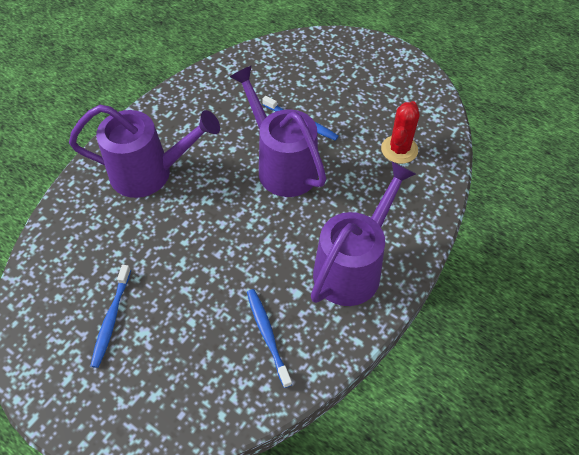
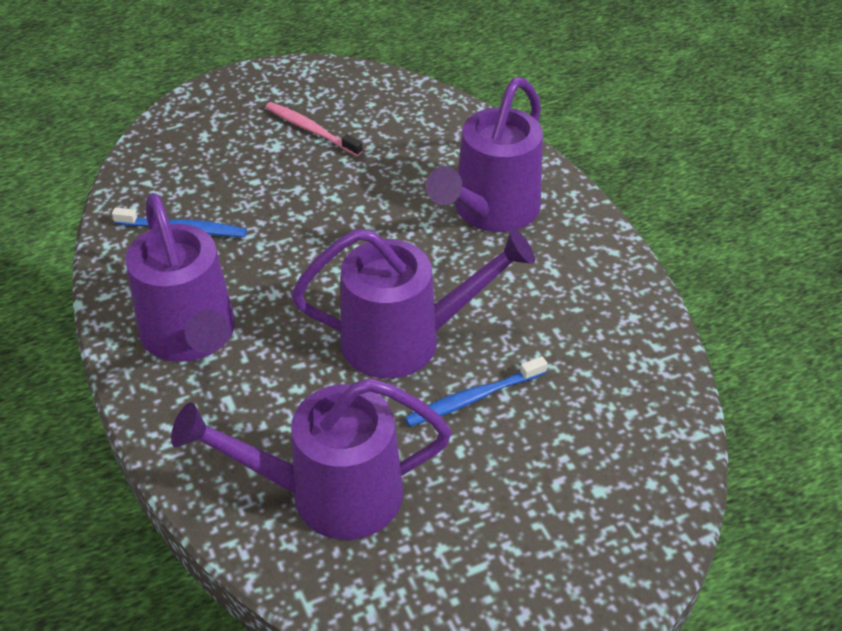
camera: 120 degrees right, 10 degrees down
blue toothbrush [90,265,131,368] -> pink toothbrush [266,102,363,156]
red cactus [381,101,419,164] -> purple watering can [171,378,452,540]

